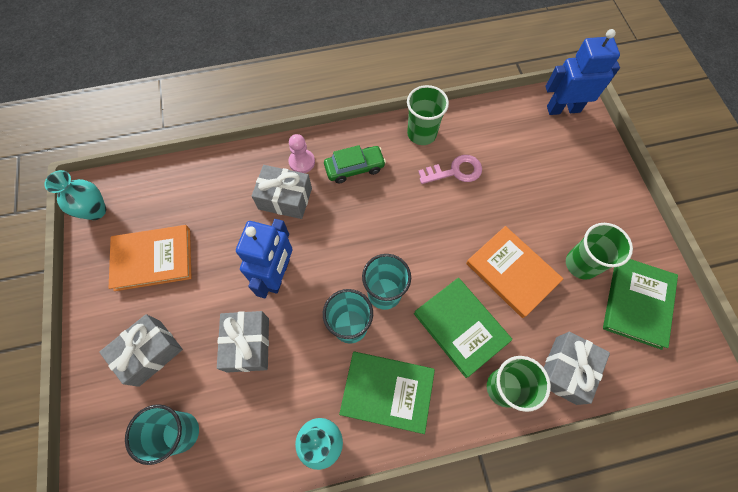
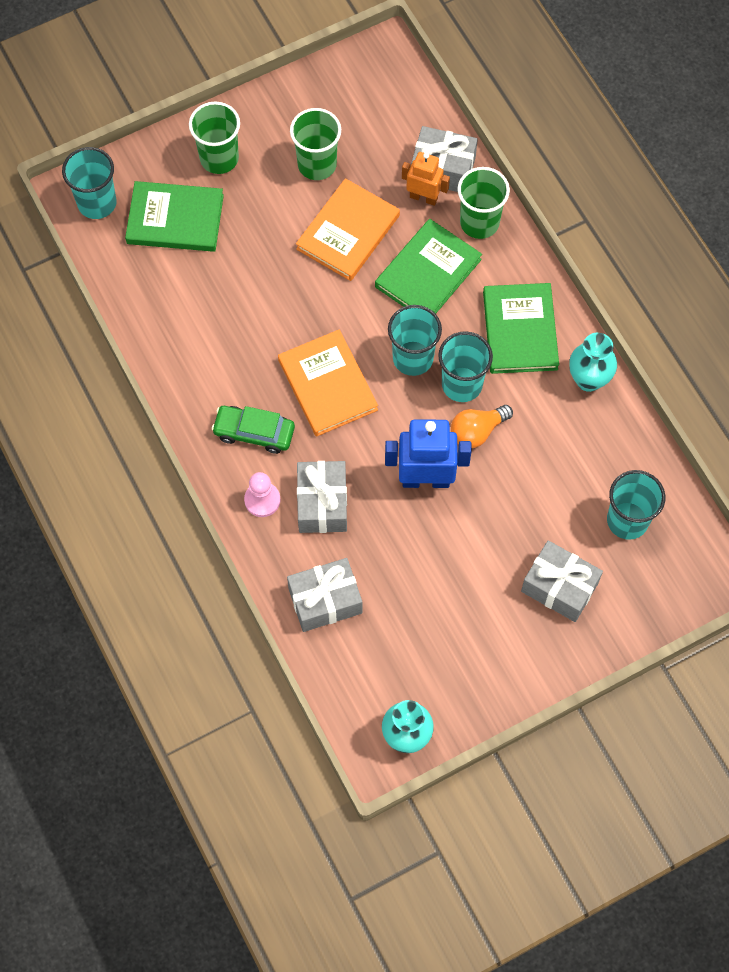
camera: 105 degrees left, 0 degrees up
orange book [109,225,192,291] -> orange book moved to [278,329,378,436]
grey gift [217,311,269,373] -> grey gift moved to [287,558,362,632]
green car [324,145,386,183] -> green car turned 45 degrees counterclockwise [211,406,295,454]
green cup [407,85,449,145] -> green cup moved to [189,102,240,174]
pink key [418,155,482,184] -> none
blue robot [546,29,620,115] -> turquoise cup [62,147,117,219]
green book [603,259,678,350] -> green book moved to [125,181,224,252]
none -> orange robot [402,152,450,206]
none -> orange light bulb [451,405,513,448]

